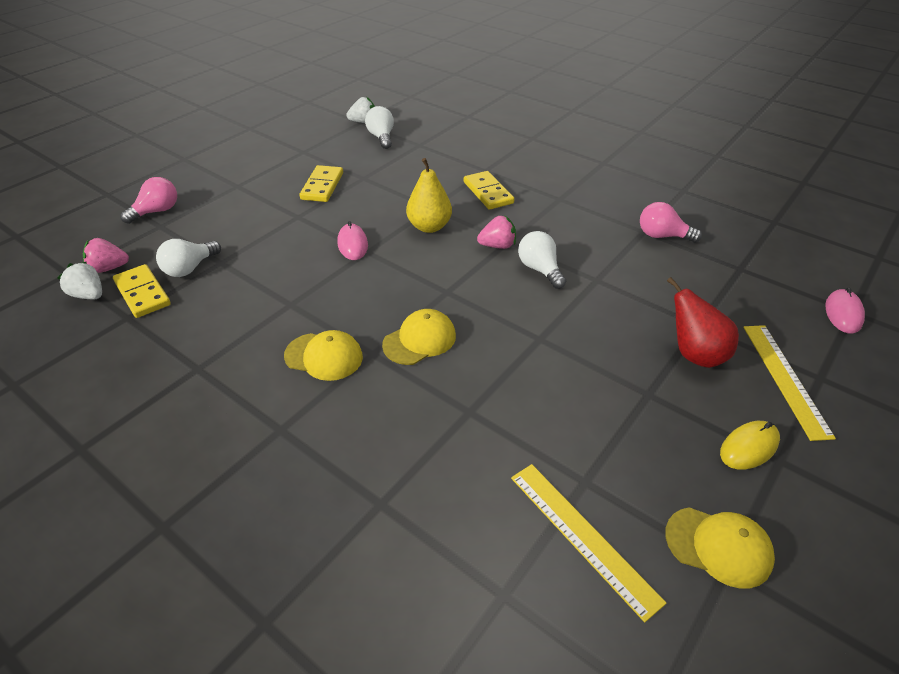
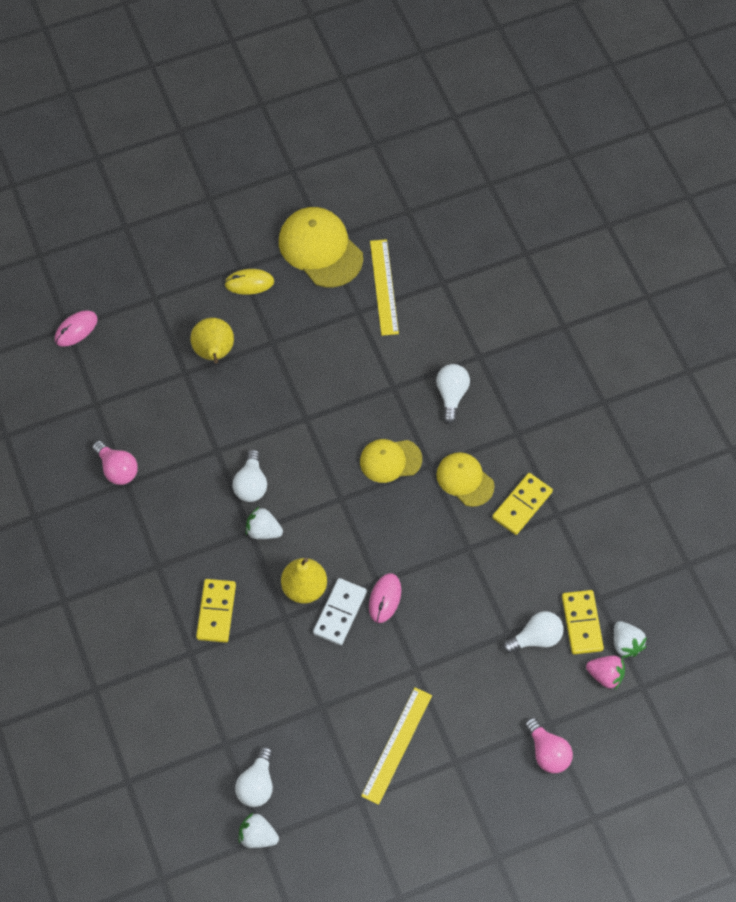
camera: 150 degrees left, 20 degrees up
pink light bulb [120,177,177,224] -> pink light bulb turned 105 degrees counterclockwise [525,718,573,773]
yellow domino [300,165,343,202] -> yellow domino moved to [492,473,553,535]
pink strawberry [477,215,516,249] -> white strawberry [246,506,283,539]
yellow cap [665,507,775,589] -> yellow cap [279,207,363,287], size x1.61
red pear [667,277,739,368] -> yellow pear [190,318,234,363]
yellow ruler [743,325,836,441] -> yellow ruler moved to [361,687,432,805]
none -> white domino [313,578,367,645]
none -> white light bulb [436,364,470,424]

